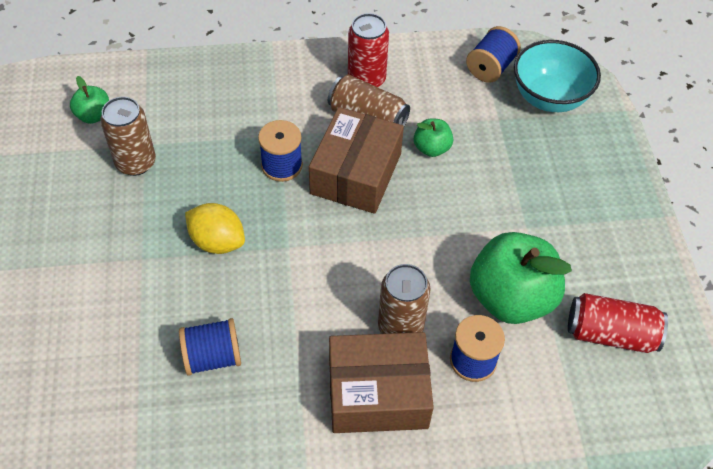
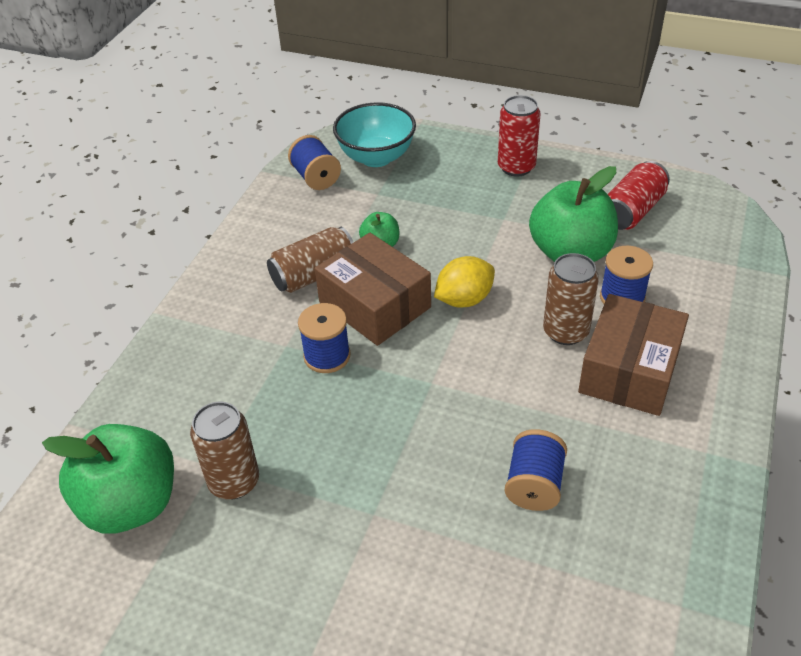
camera: 60 degrees left, 10 degrees down
green apple [70,76,109,124] -> green apple [42,424,174,534], size x2.09
yellow lemon [185,203,245,254] -> yellow lemon moved to [434,256,495,308]
red can [348,13,389,87] -> red can moved to [498,95,540,177]

